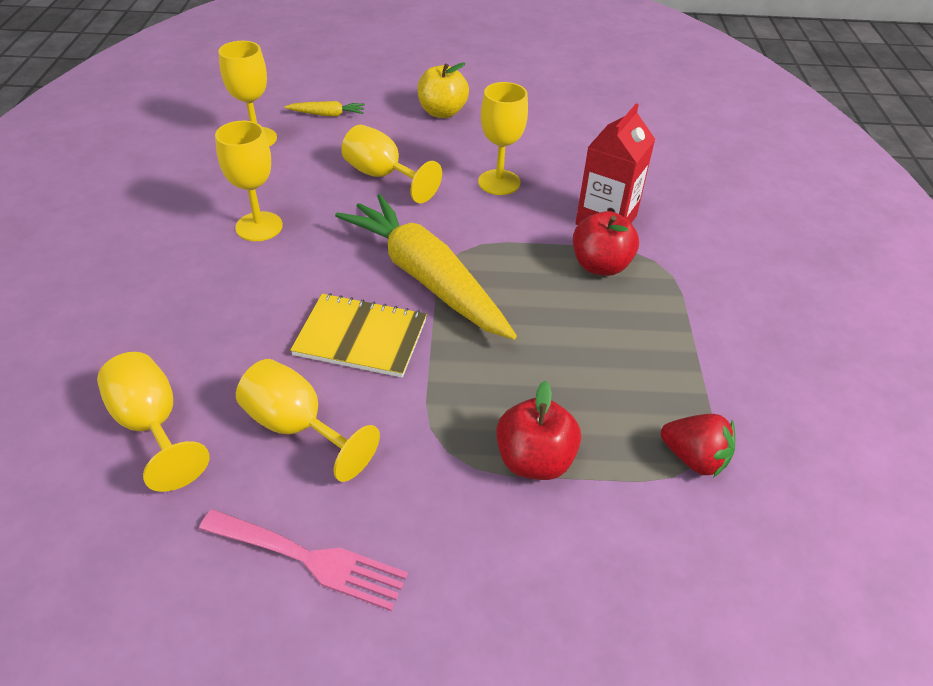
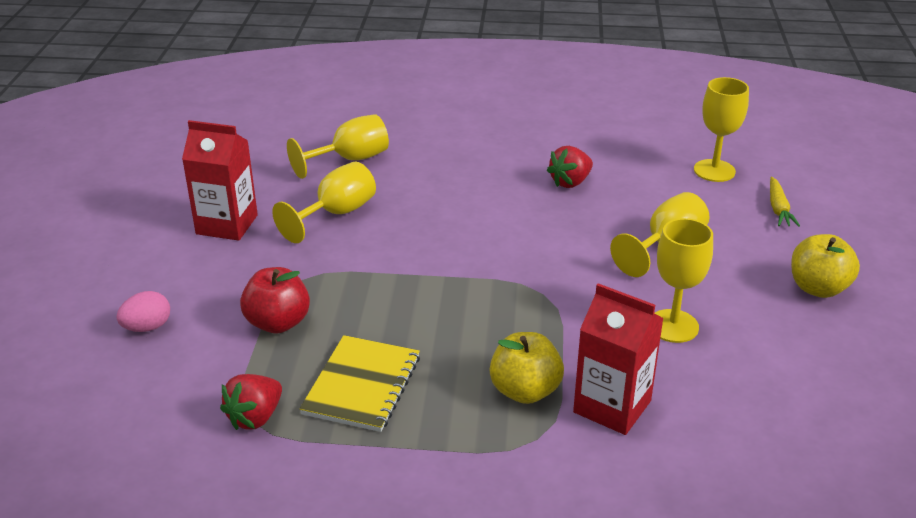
camera: 95 degrees right, 10 degrees down
pink fork [199,509,408,611] -> red carton [182,120,258,241]
yellow goblet [215,121,283,241] -> red strawberry [547,146,593,188]
yellow notebook [290,293,427,378] -> yellow notebook moved to [299,335,420,432]
yellow carrot [335,194,517,340] -> none
red apple [573,211,639,276] -> yellow apple [490,332,564,404]
none -> pink egg [116,291,170,332]

